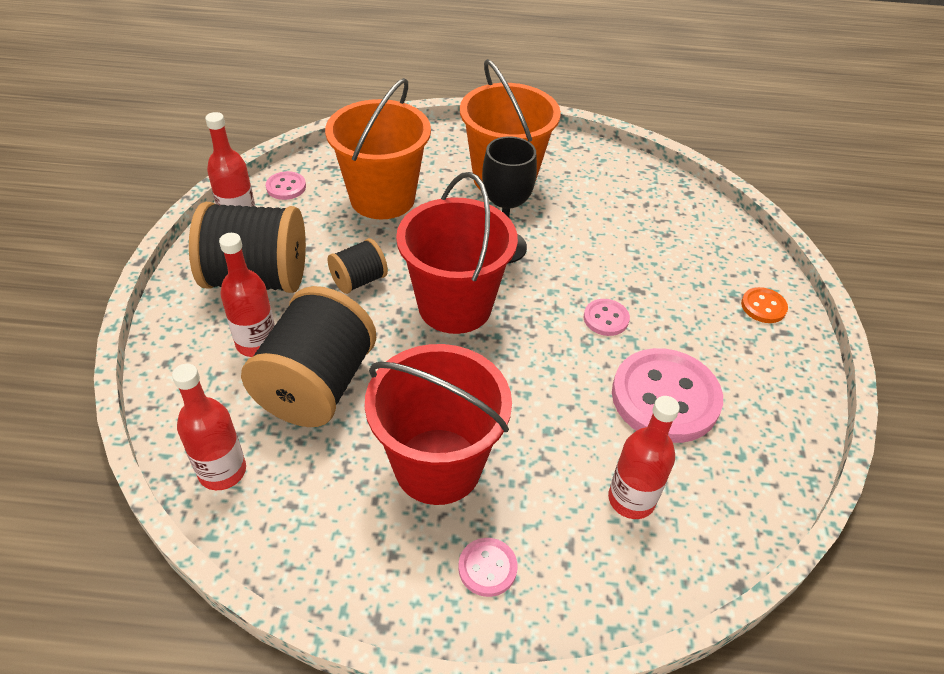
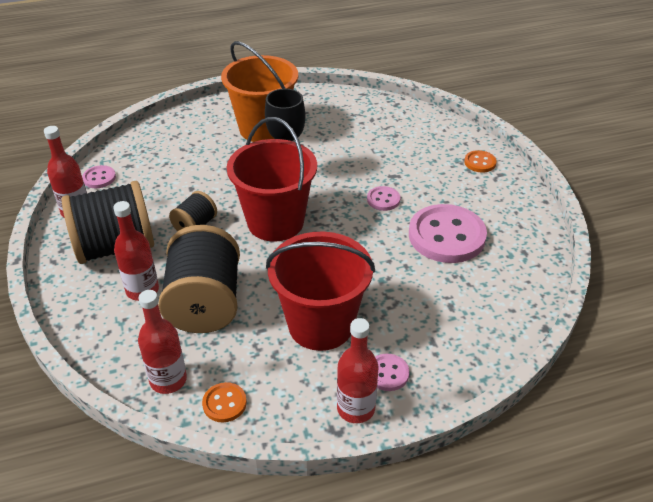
camera: 20 degrees left, 5 degrees down
orange bucket [325,78,431,219] -> none
red bottle [608,396,680,519] -> red bottle moved to [337,318,378,423]
none -> orange button [202,382,247,422]

